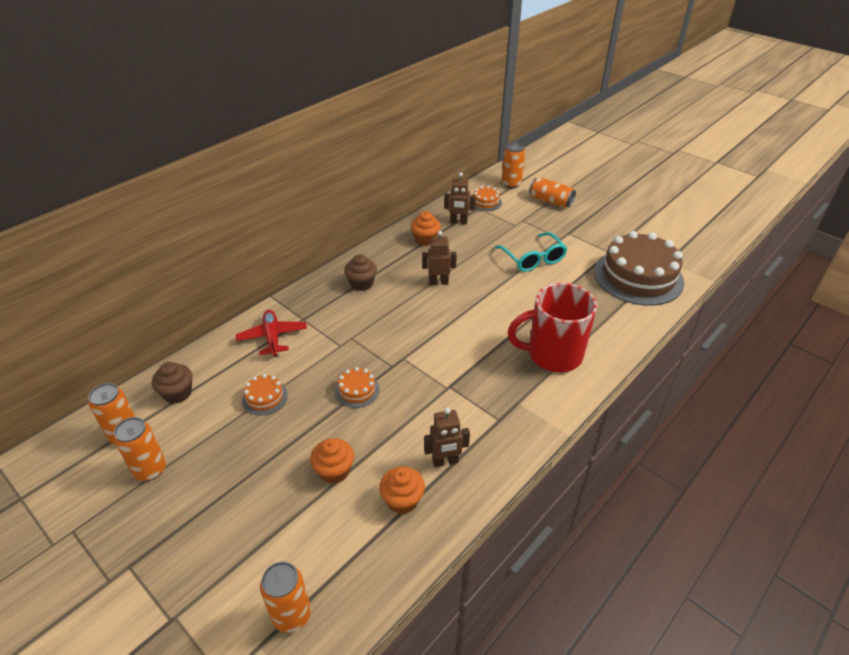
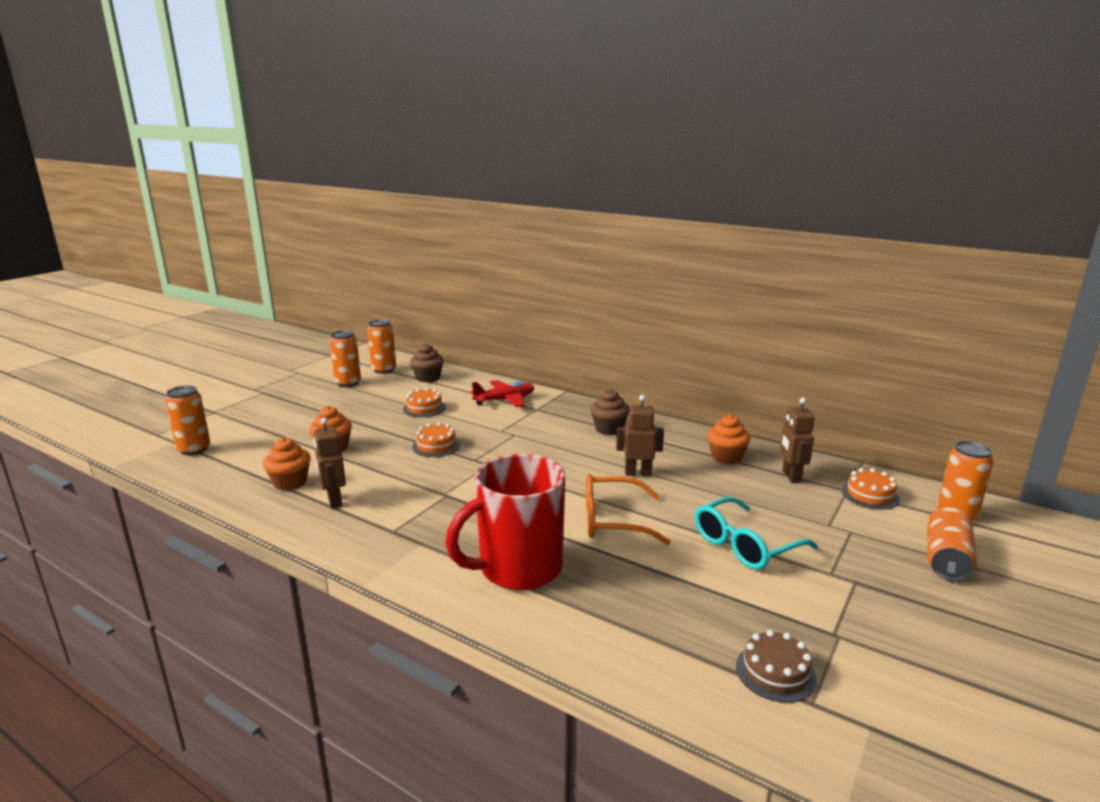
camera: 80 degrees right, 20 degrees down
brown robot [422,231,457,285] -> brown robot turned 75 degrees counterclockwise [616,395,664,476]
red mug [507,283,597,372] -> red mug turned 105 degrees counterclockwise [445,454,565,590]
brown cake [594,231,685,306] -> brown cake [736,630,817,703], size x0.42
none -> orange glasses [586,474,671,545]

